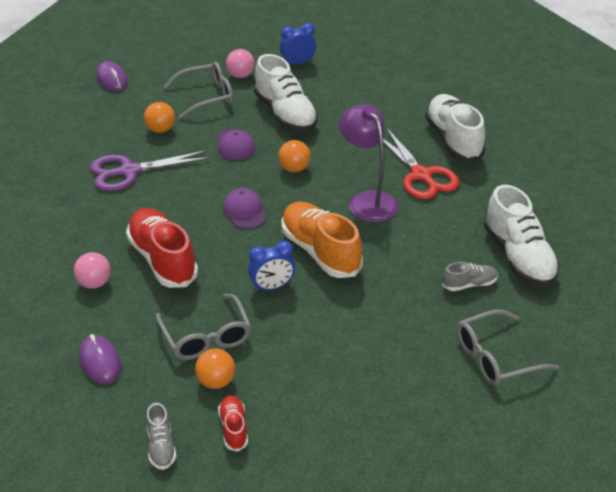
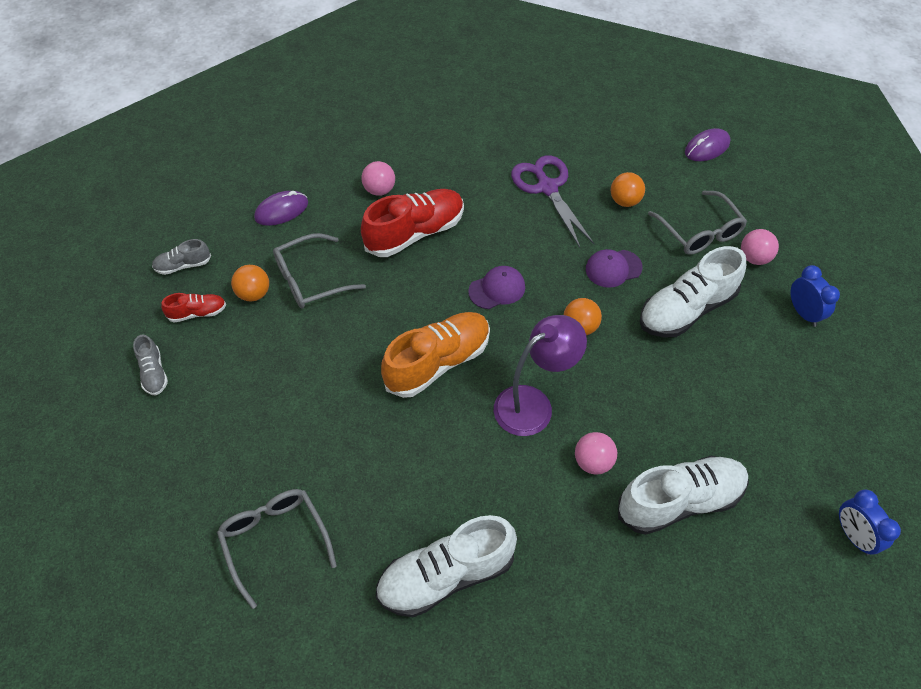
camera: 85 degrees right, 15 degrees up
blue clock [248,241,295,292] -> blue clock moved to [839,490,901,555]
red scissors [383,127,460,200] -> pink ball [575,432,617,474]
grey shoe [442,262,498,291] -> grey shoe moved to [133,335,168,395]

